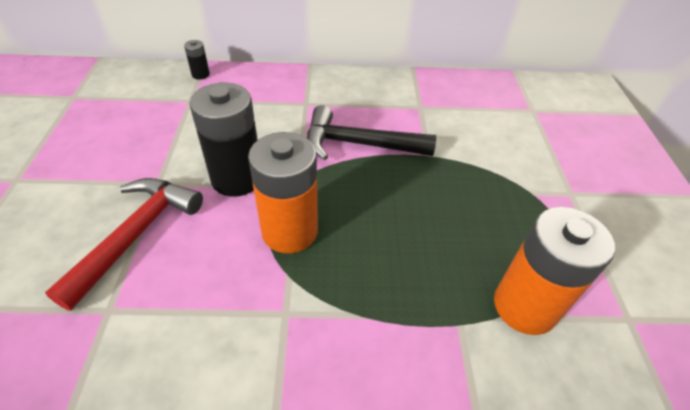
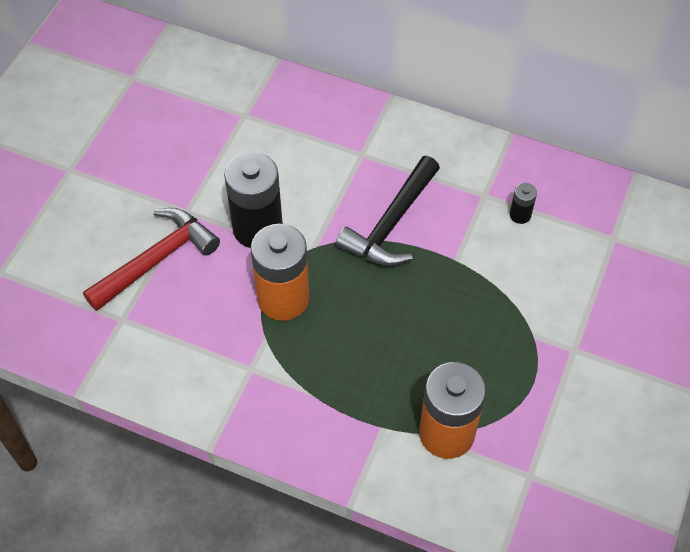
camera: 25 degrees right, 10 degrees up
black battery [184,40,210,80] -> black battery moved to [510,183,537,224]
black hammer [307,105,436,160] -> black hammer turned 90 degrees counterclockwise [336,156,440,266]

